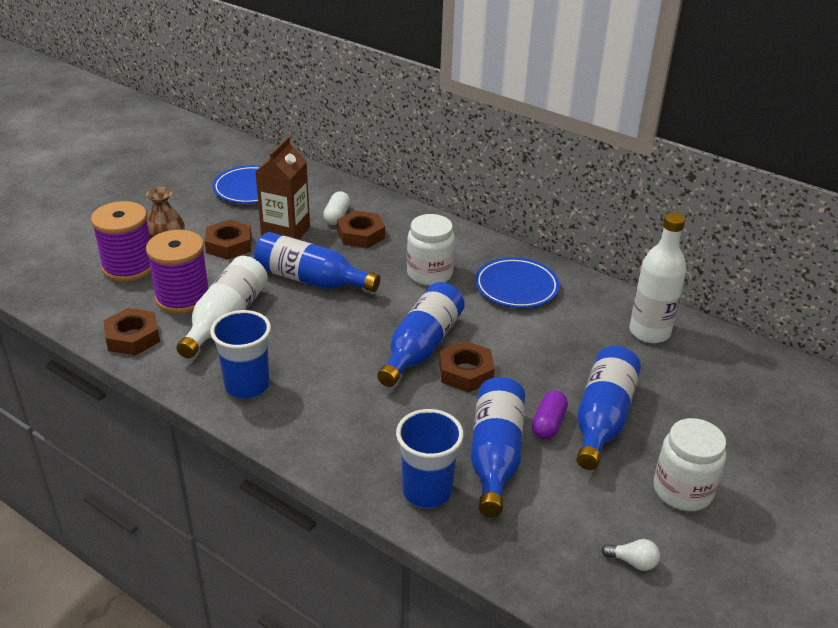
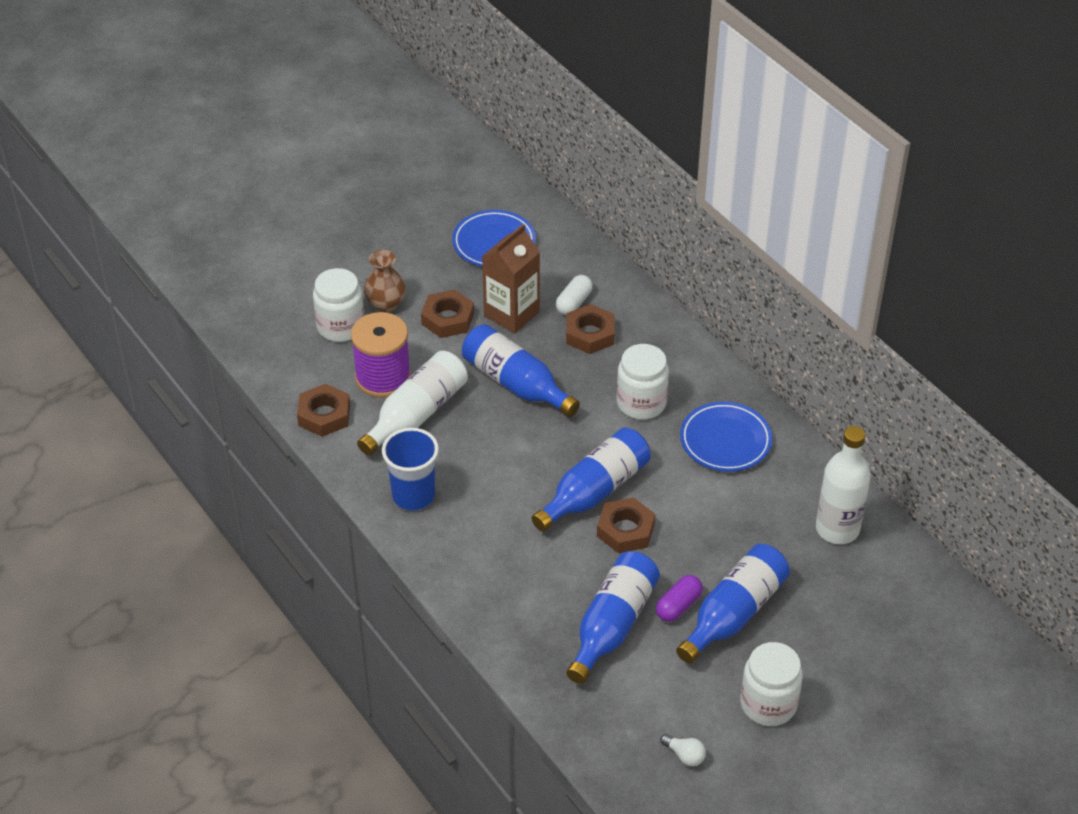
camera: 20 degrees right, 10 degrees up
purple spool [91,201,151,282] -> white jar [313,268,364,342]
blue cup [396,409,464,508] -> none

